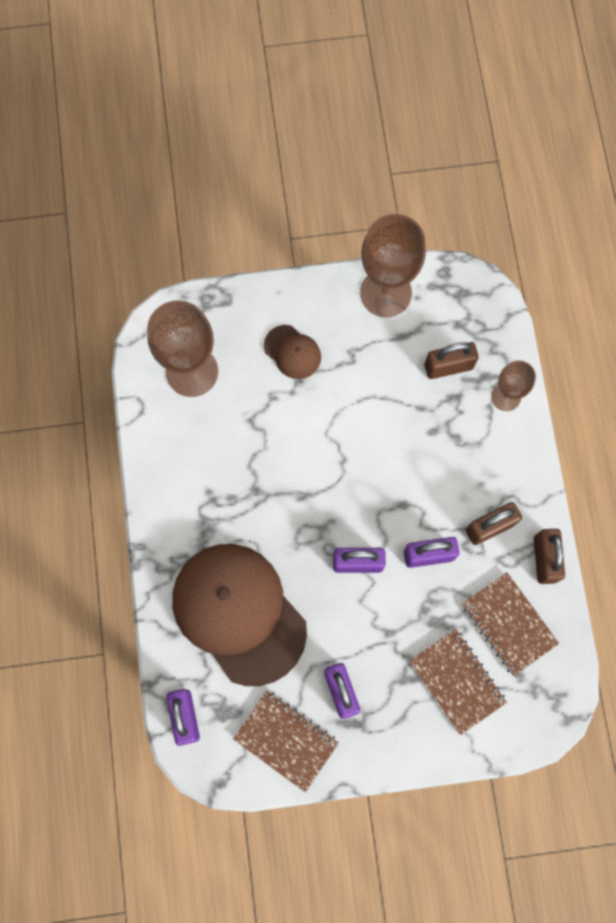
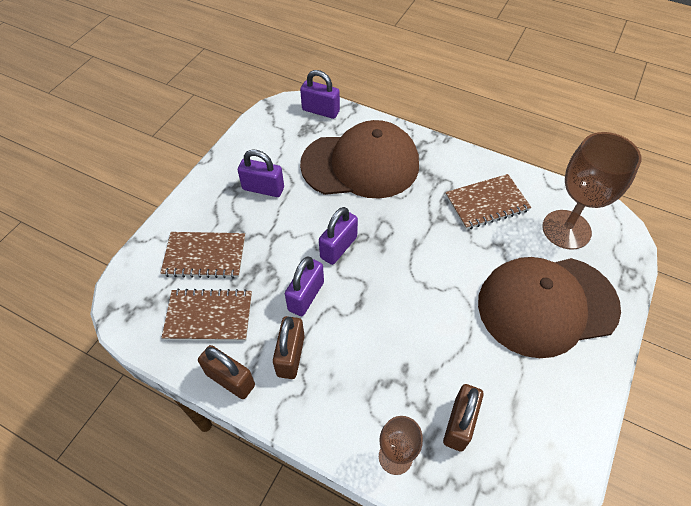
camera: 125 degrees right, 20 degrees down
brown notebook [233,691,339,792] -> brown notebook moved to [445,174,531,229]
brown cap [264,325,321,379] -> brown cap [478,257,621,358], size x2.29
brown goblet [360,214,426,317] -> none

